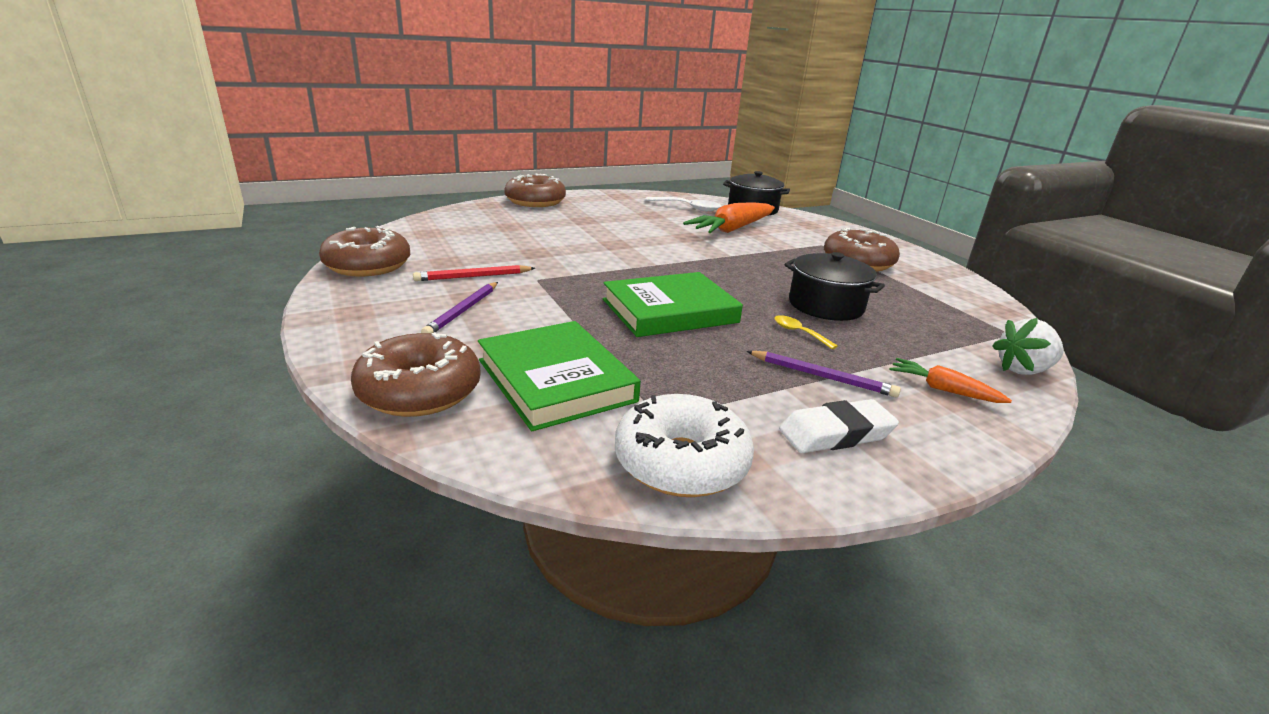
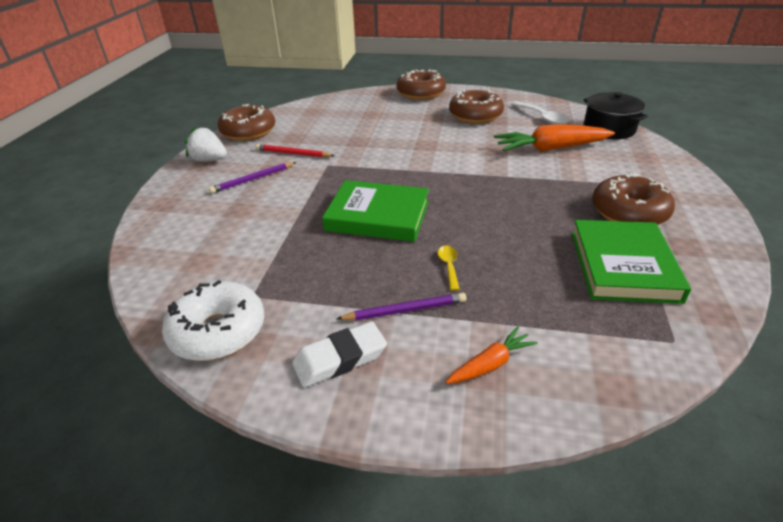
camera: 40 degrees right, 10 degrees up
brown donut [351,332,481,417] -> brown donut moved to [449,90,504,124]
green book [478,321,641,431] -> green book moved to [572,220,691,304]
purple pencil [746,351,901,397] -> purple pencil turned 75 degrees counterclockwise [336,293,467,320]
white eraser [779,399,899,453] -> white eraser turned 45 degrees counterclockwise [292,322,387,387]
black pot [784,252,885,321] -> none
orange carrot [890,358,1012,403] -> orange carrot turned 75 degrees clockwise [446,327,538,384]
white strawberry [992,318,1064,375] -> white strawberry moved to [185,127,227,162]

